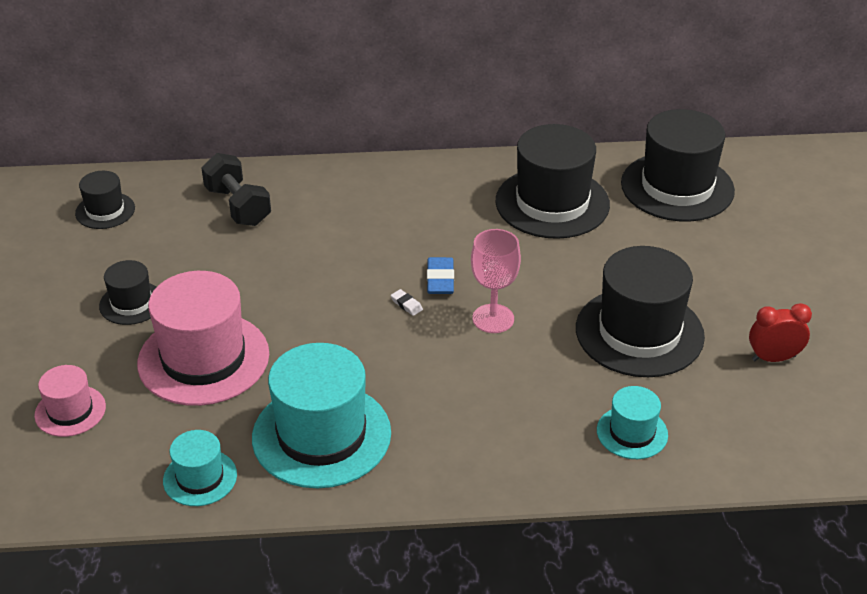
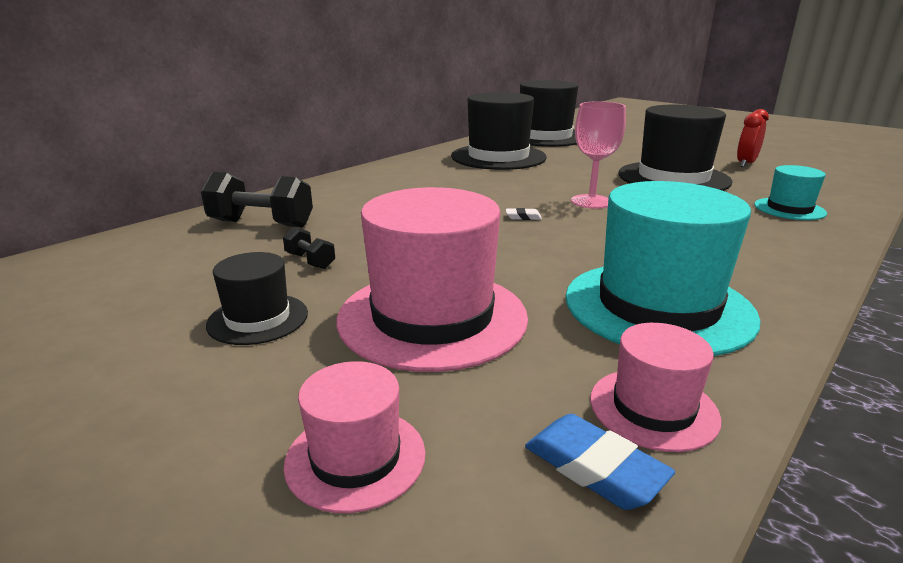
camera: 45 degrees left, 15 degrees down
black hat [75,171,135,229] -> none
turquoise hat [163,430,237,506] -> pink hat [590,323,721,452]
blue eraser [427,257,454,294] -> blue eraser moved to [525,414,675,510]
none -> black dumbbell [283,227,335,269]

